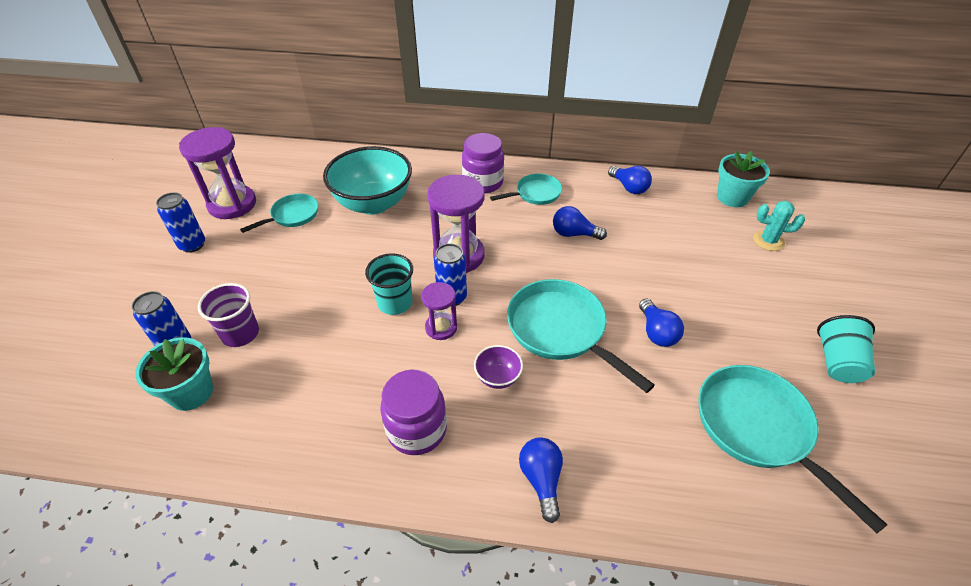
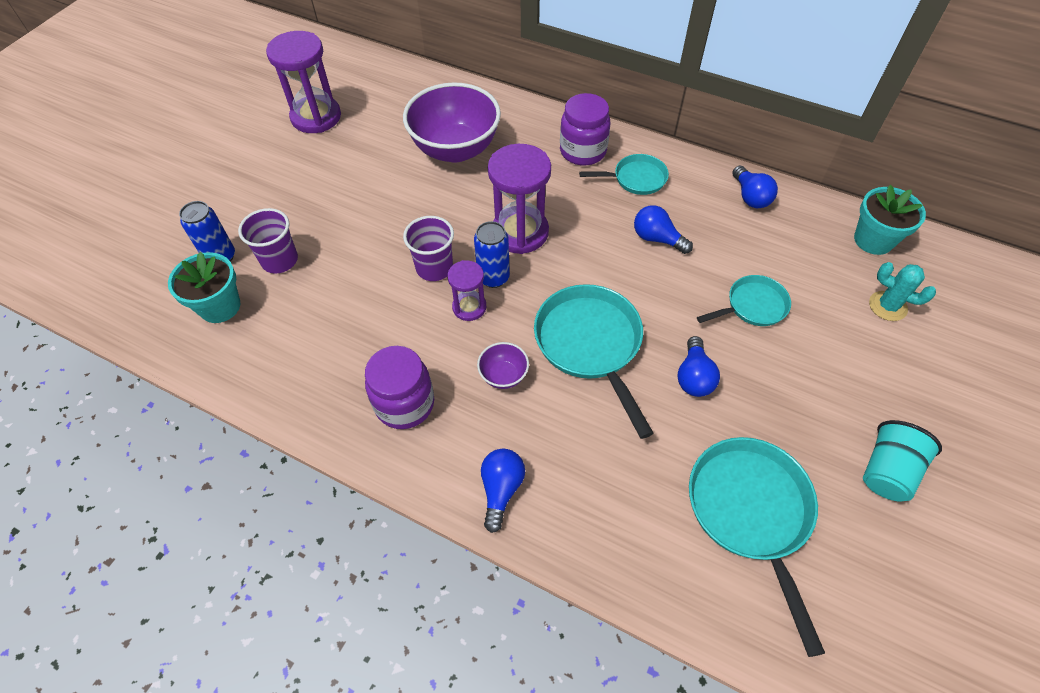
camera: 20 degrees right, 10 degrees up
blue can [156,192,205,253] -> none
turquoise pan [240,194,318,233] -> turquoise pan moved to [697,275,791,326]
turquoise bowl [323,146,412,215] -> purple bowl [403,82,501,163]
turquoise cup [365,253,413,315] -> purple cup [403,216,454,281]

